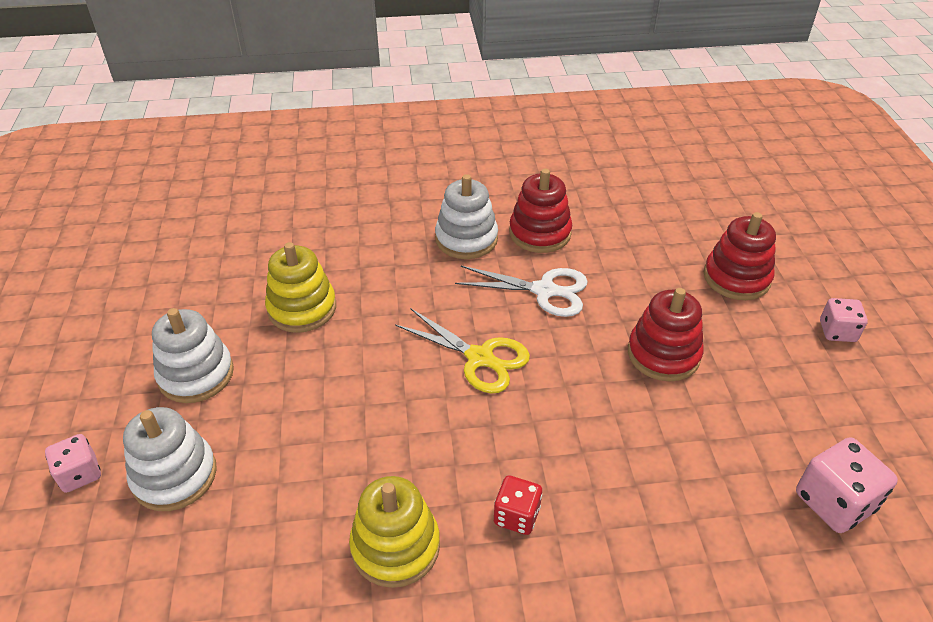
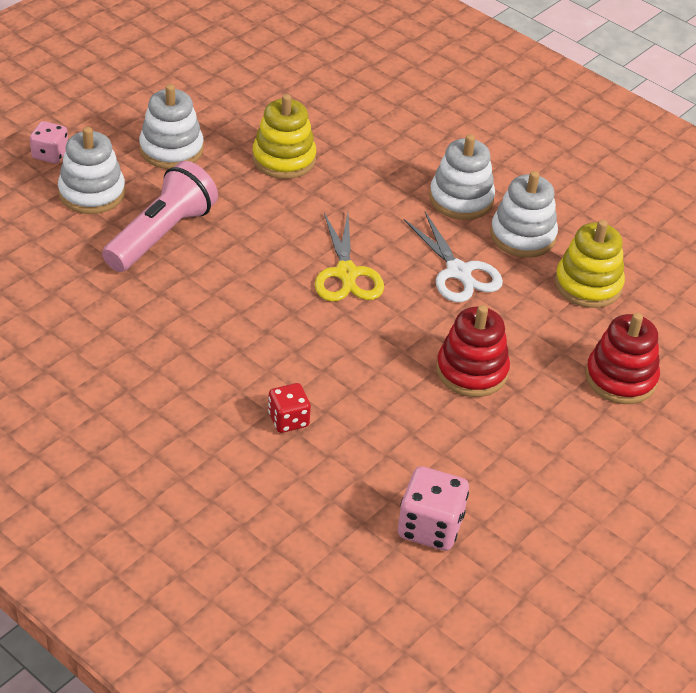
camera: 45 degrees right, 0 degrees up
yellow stacking toy [349,476,440,588] -> yellow stacking toy moved to [555,220,625,308]
red dice [494,476,542,535] -> red dice moved to [268,383,311,433]
red stacking toy [509,168,572,253] -> white stacking toy [490,171,558,258]
pink dice [820,298,868,342] -> none
none -> pink flashlight [102,161,218,272]

